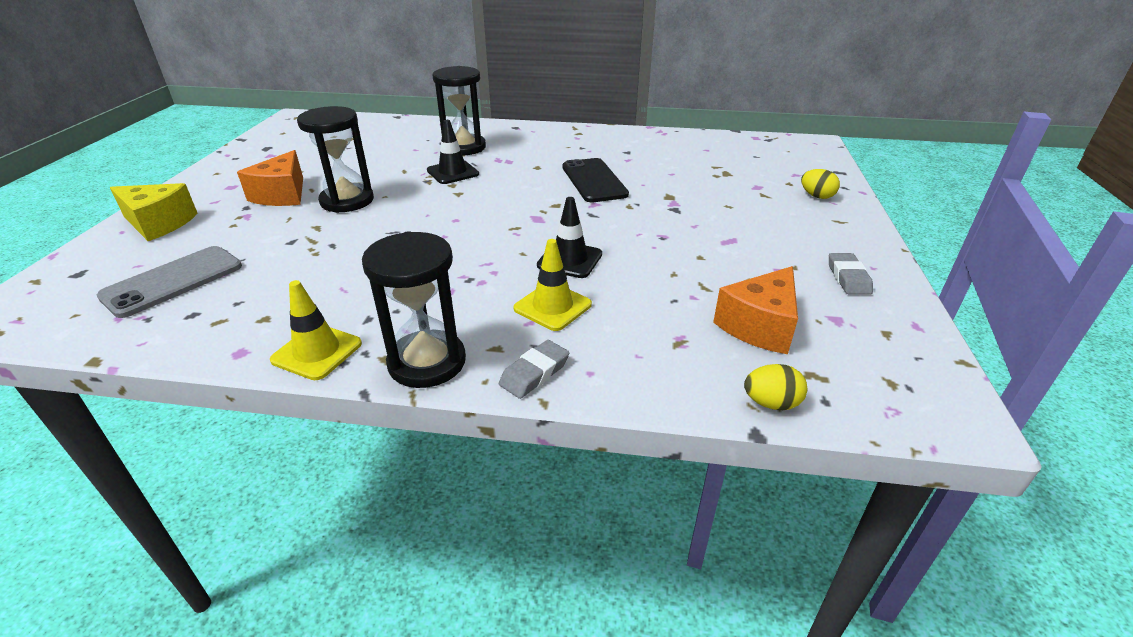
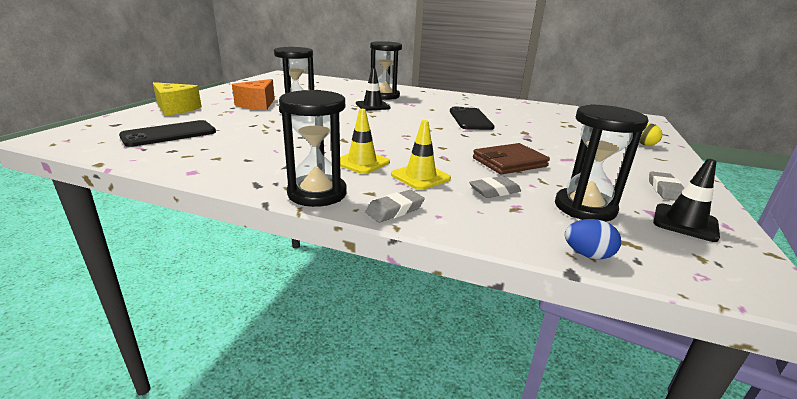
camera: 10 degrees right, 10 degrees down
grey phone [97,246,242,318] -> black phone [119,120,216,147]
yellow traffic cone [270,280,362,380] -> yellow traffic cone moved to [340,109,390,174]
black traffic cone [537,197,602,278] -> black traffic cone moved to [653,159,720,242]
orange cheese [713,266,798,354] -> black hourglass [555,104,648,222]
yellow egg [744,364,807,410] -> blue egg [564,219,621,259]
none -> grey eraser [469,176,521,198]
none -> brown wallet [473,143,550,175]

